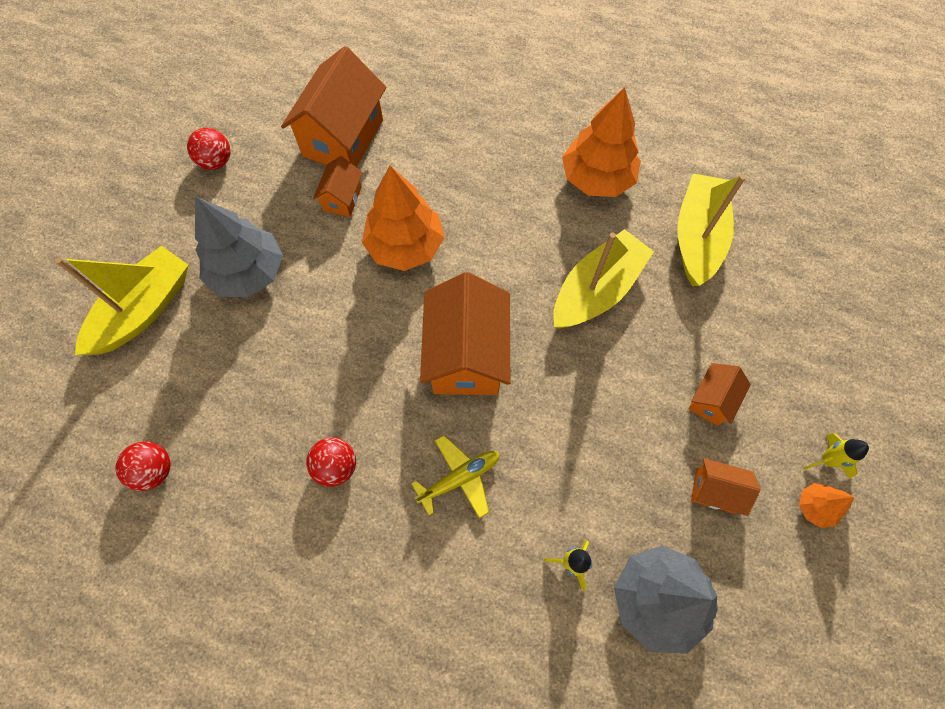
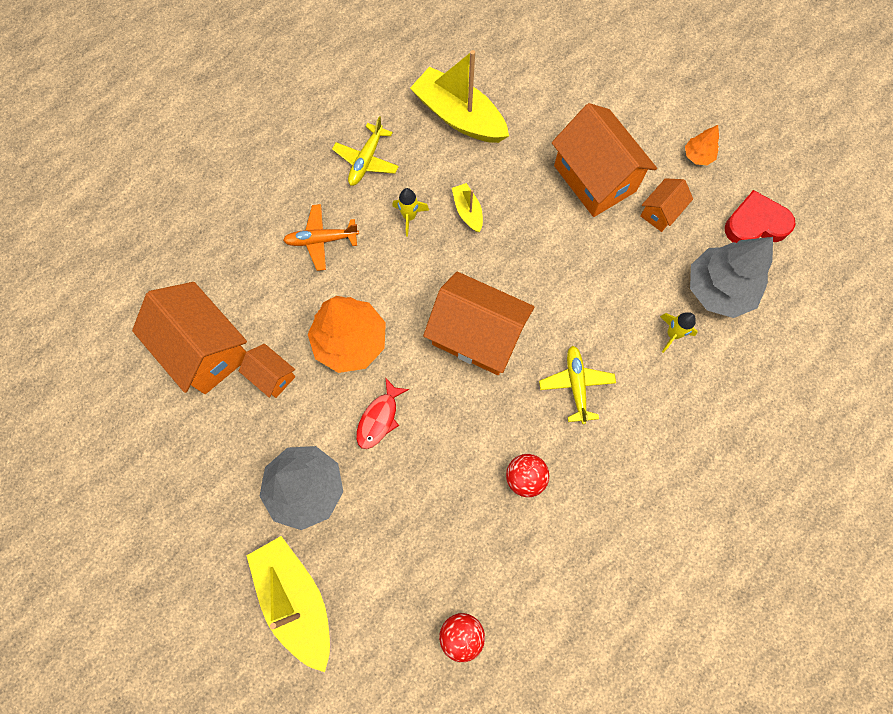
camera: 65 degrees left, 5 degrees up
red ball [187,128,231,170] -> none
yellow boat [553,229,654,328] -> yellow boat [452,183,483,232], size x0.48
orange tree [562,87,641,197] -> yellow plane [332,116,399,186]
orange house [688,363,751,426] -> orange house [552,103,657,217], size x2.01
yellow rocket [803,433,869,479] -> yellow rocket moved to [392,188,429,237]
none -> orange plane [283,204,359,271]
none -> red fish [356,377,409,449]
none -> red heart [725,190,796,243]

